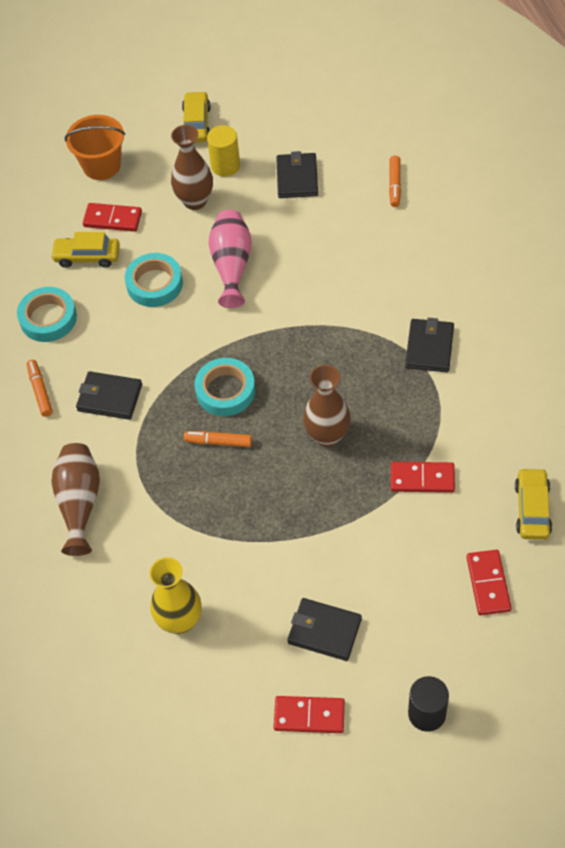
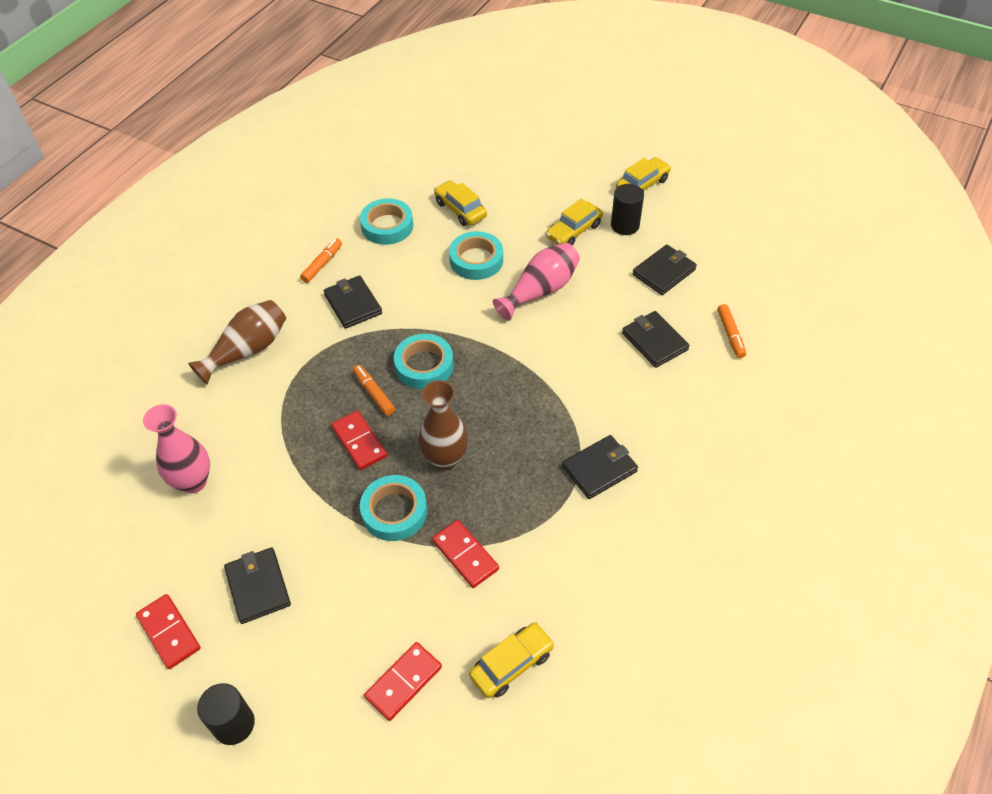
camera: 45 degrees right, 5 degrees down
orange bucket [65,115,125,180] -> none
red domino [83,203,142,232] -> red domino moved to [331,411,387,470]
yellow vase [149,557,201,634] -> pink vase [143,404,210,494]
brown vase [171,125,213,210] -> yellow car [546,199,603,246]
yellow cylinder [207,125,240,177] -> black cylinder [611,184,644,235]
orange marker [389,155,401,207] -> orange marker turned 60 degrees counterclockwise [717,304,746,358]
none -> turquoise tape [360,475,427,541]
none -> black wallet [622,311,689,368]

